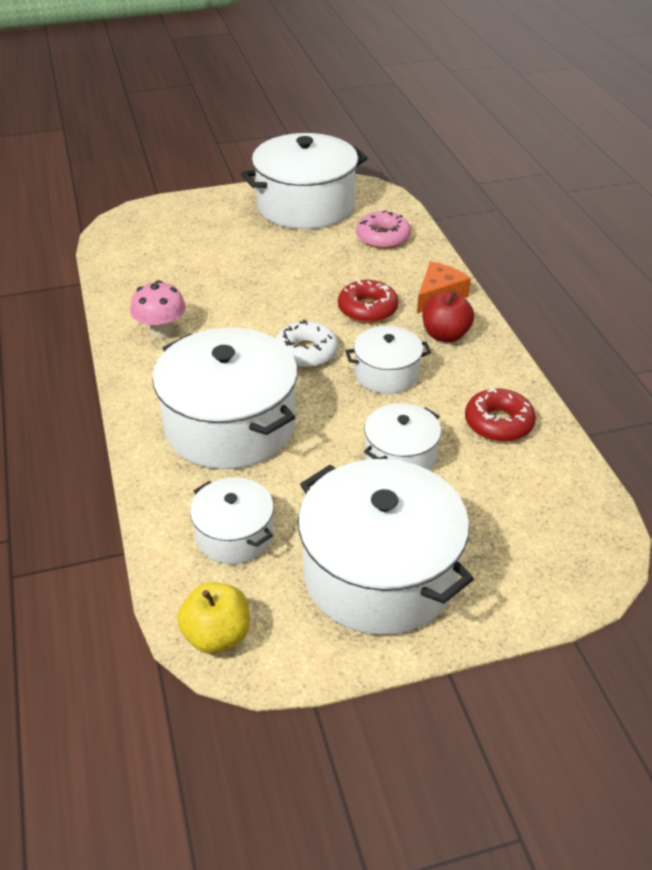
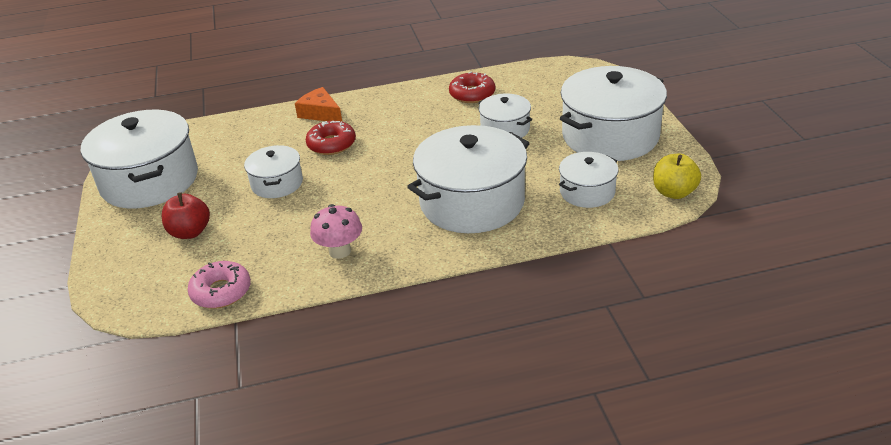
camera: 85 degrees left, 5 degrees down
white donut [275,319,338,368] -> none
white pot [346,326,431,394] -> white pot moved to [244,145,303,198]
pink donut [356,210,411,249] -> pink donut moved to [188,261,251,308]
red apple [422,291,474,342] -> red apple moved to [162,192,210,239]

